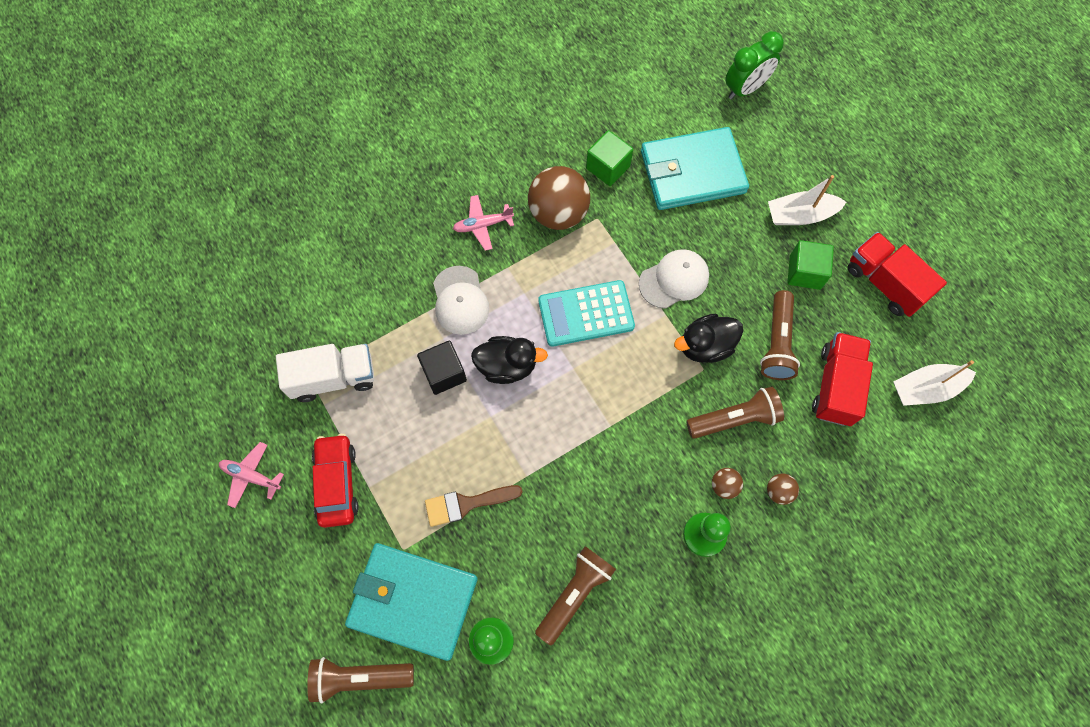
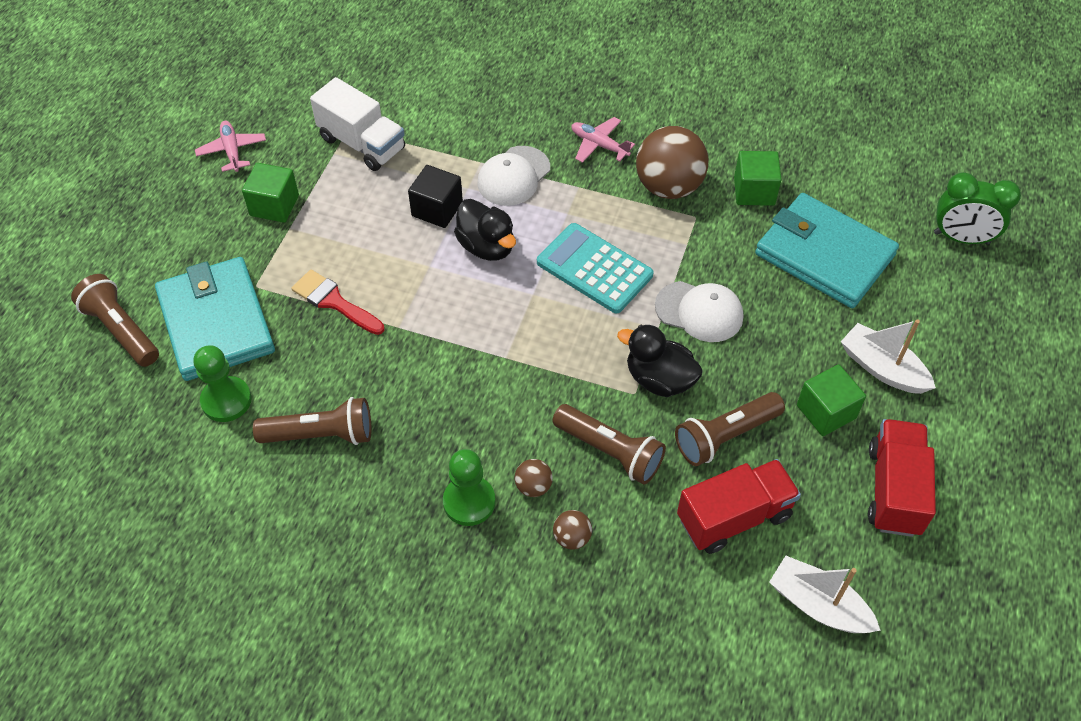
camera: 50 degrees right, 15 degrees down
red car [312,434,359,528] -> green cube [242,163,299,223]
brown brush [425,485,523,527] -> red brush [291,270,385,335]

